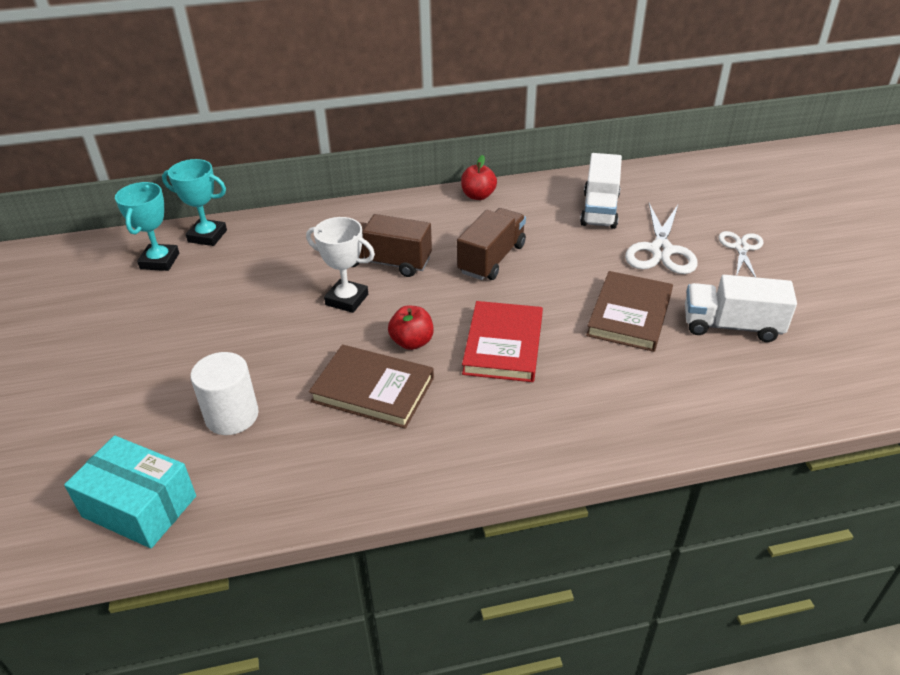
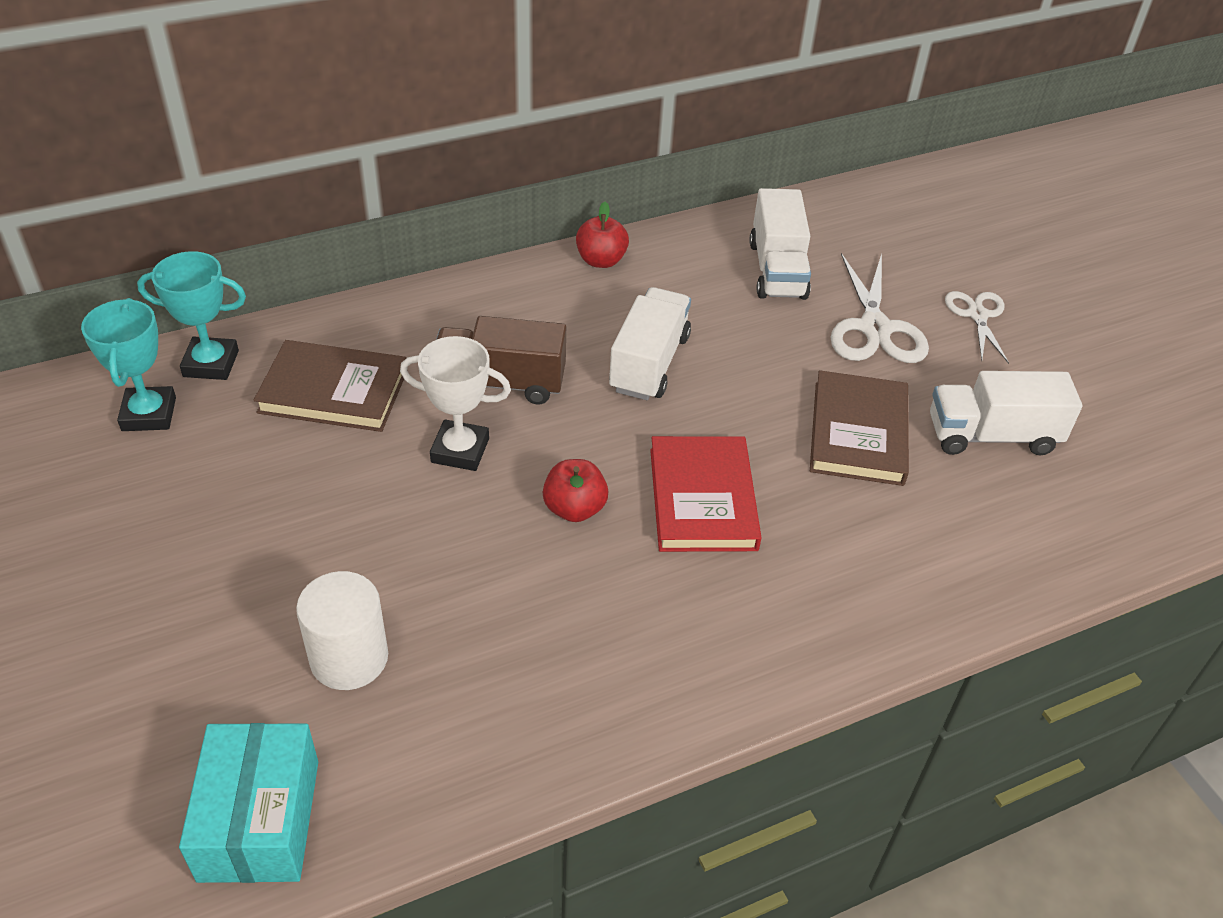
camera: 15 degrees left, 5 degrees up
turquoise box [64,435,196,548] -> turquoise box turned 75 degrees clockwise [179,723,318,883]
brown book [309,345,434,429] -> brown book moved to [254,340,408,432]
brown truck [457,208,526,280] -> white truck [609,287,691,400]

